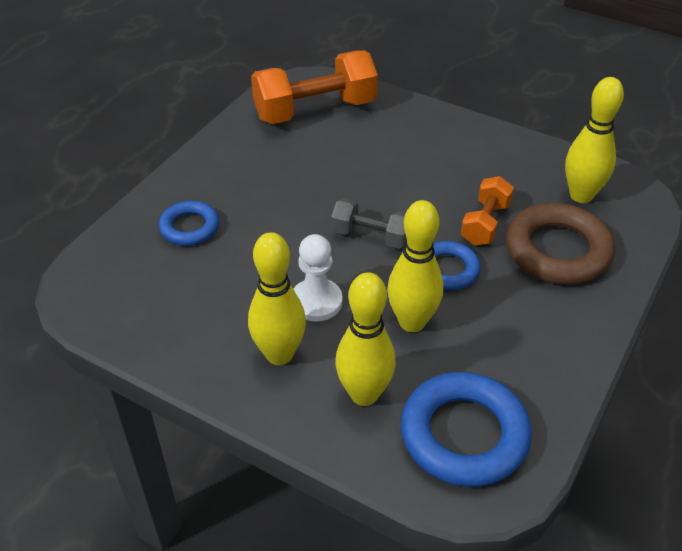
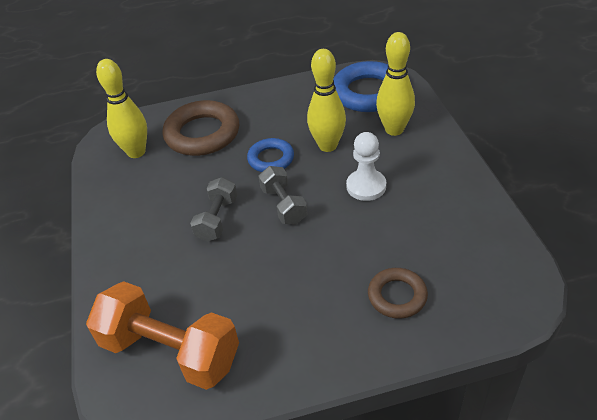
camera: 130 degrees left, 0 degrees up
blue ring [159,201,219,246] -> brown ring [368,268,428,319]
yellow bowling pin [248,232,306,365] -> none
orange dumbbell [461,176,514,245] -> none
none -> grey dumbbell [190,177,237,242]

